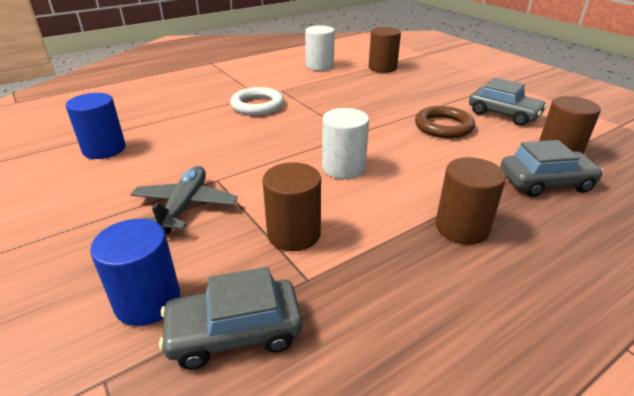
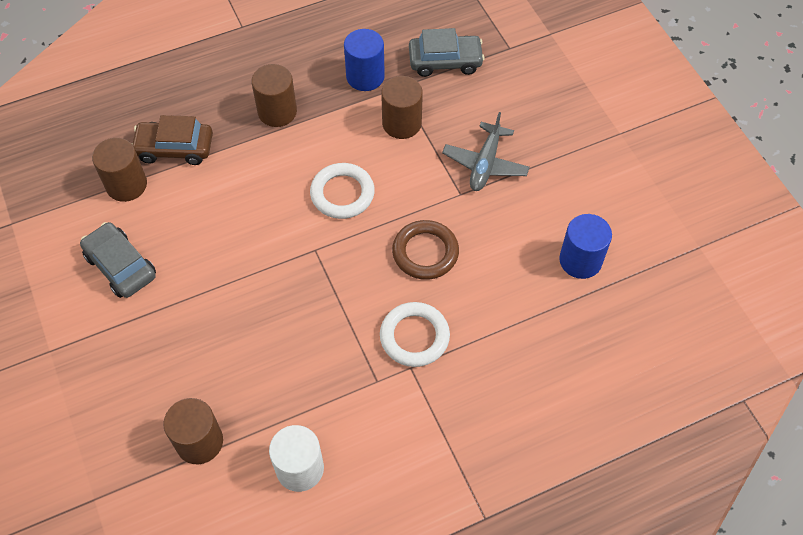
camera: 170 degrees left, 25 degrees up
blue cylinder [90,219,180,326] -> blue cylinder moved to [344,29,385,91]
white cylinder [322,108,369,179] -> white ring [310,163,375,219]
brown ring [415,106,475,138] -> brown ring moved to [392,220,459,280]
grey car [501,140,603,197] -> brown car [132,115,213,165]

